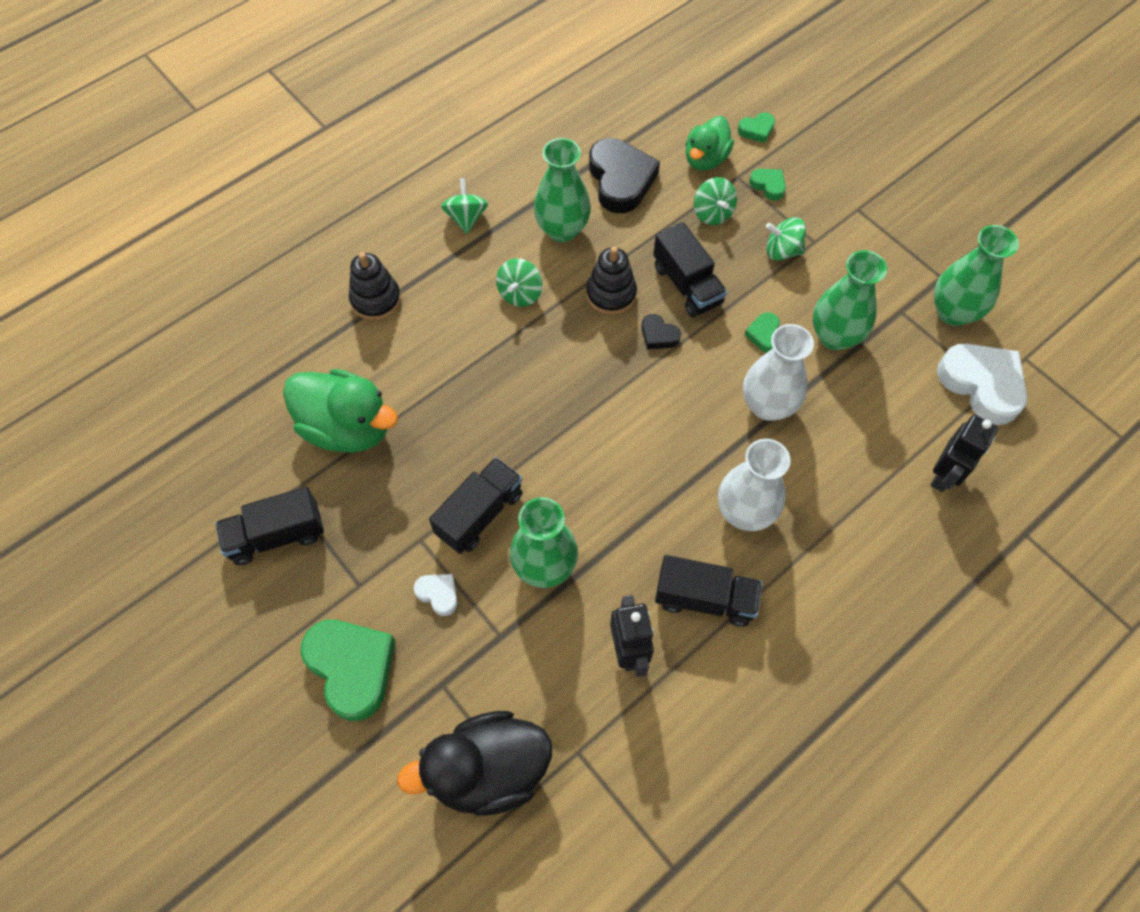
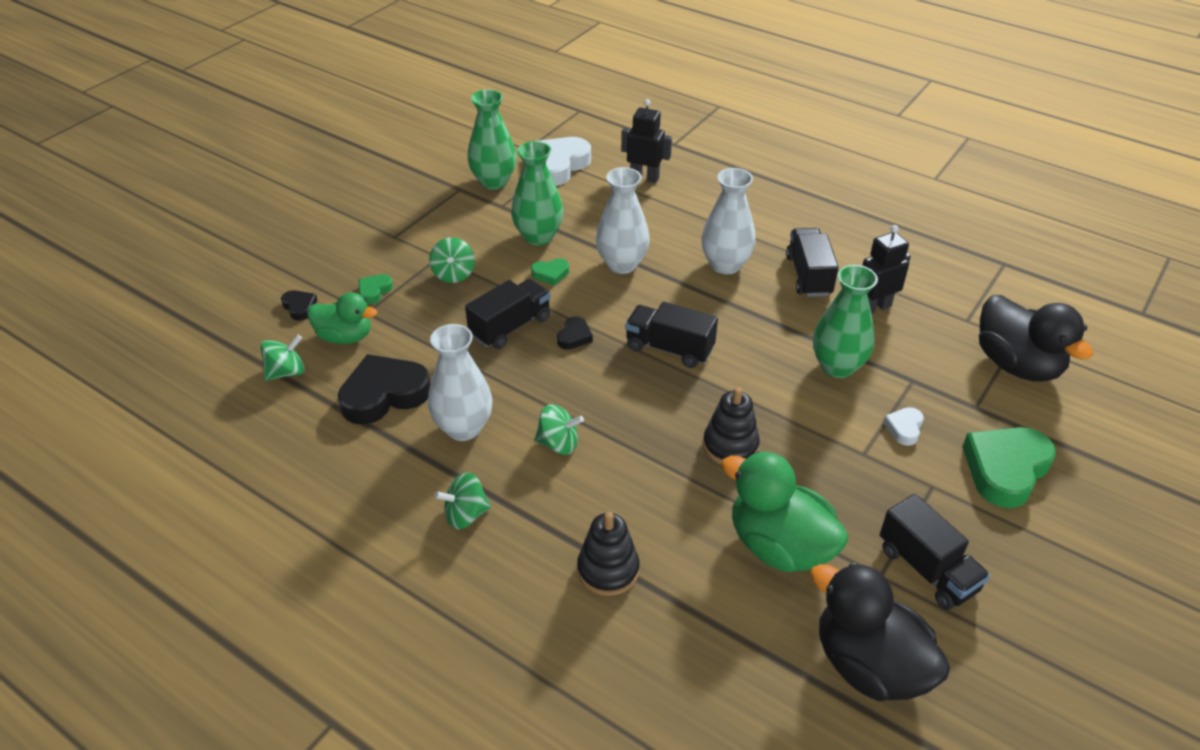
camera: 105 degrees left, 20 degrees down
green duck [283,369,398,453] -> green duck turned 60 degrees counterclockwise [721,451,849,572]
black truck [429,457,523,554] -> black truck moved to [625,302,718,368]
green vase [534,138,591,242] -> white vase [428,324,493,441]
black stacking toy [586,247,637,315] -> black stacking toy moved to [703,387,760,464]
green spinning top [694,177,737,225] -> green spinning top moved to [260,334,305,381]
green heart [738,112,775,143] -> black heart [281,290,317,321]
none -> black duck [810,562,950,701]

